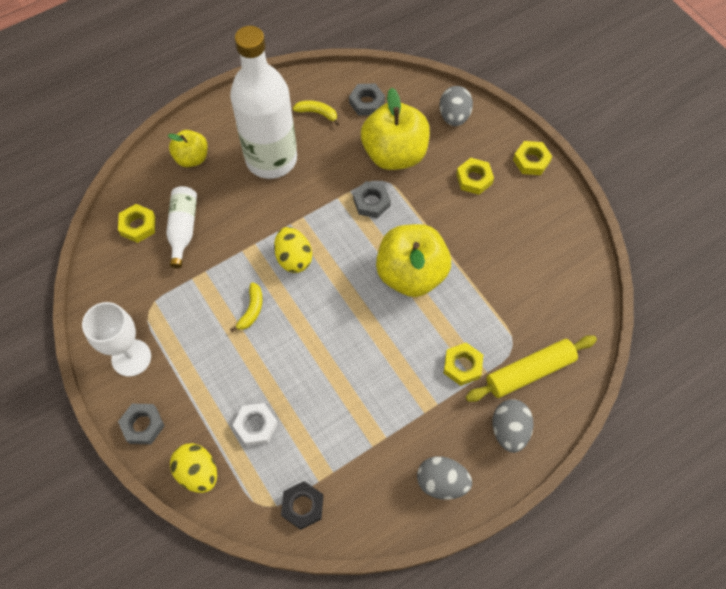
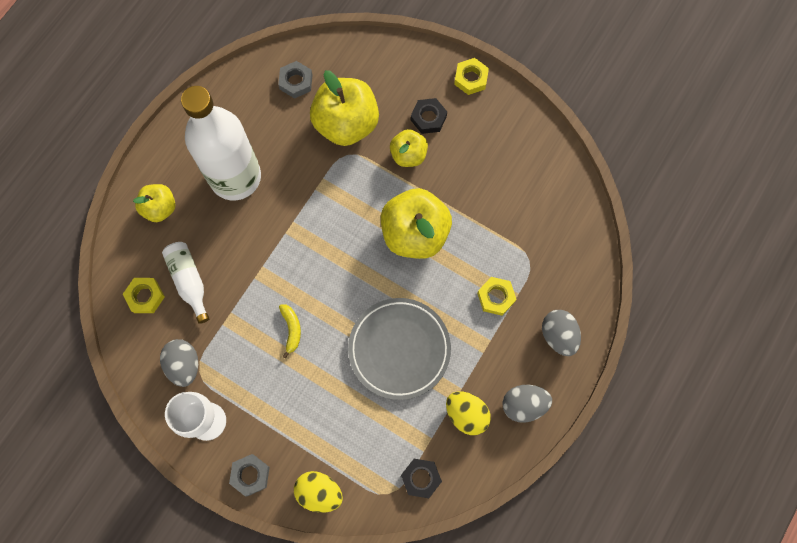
camera: 25 degrees left, 10 degrees up
white nut [233,403,278,446] -> none
yellow egg [274,227,312,273] -> yellow egg moved to [446,391,491,435]
yellow banana [293,100,339,126] -> none
grey nut [353,181,391,218] -> none
grey egg [439,86,473,126] -> grey egg moved to [160,339,198,387]
yellow nut [456,158,494,195] -> black nut [411,98,447,134]
yellow rolling pin [466,335,597,402] -> none
none -> grey plate [348,298,451,400]
none -> yellow apple [390,129,428,167]

